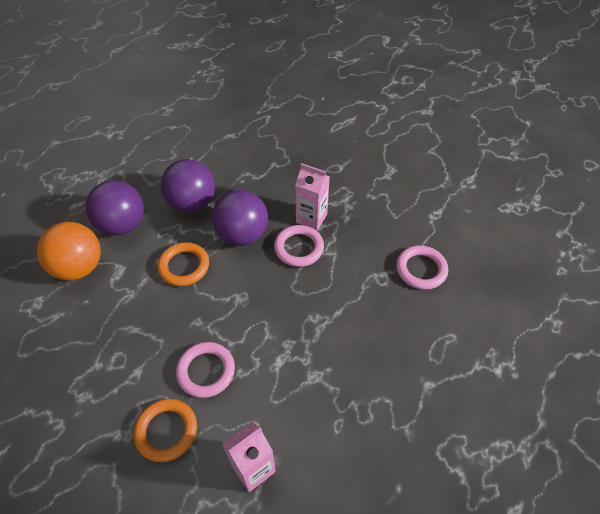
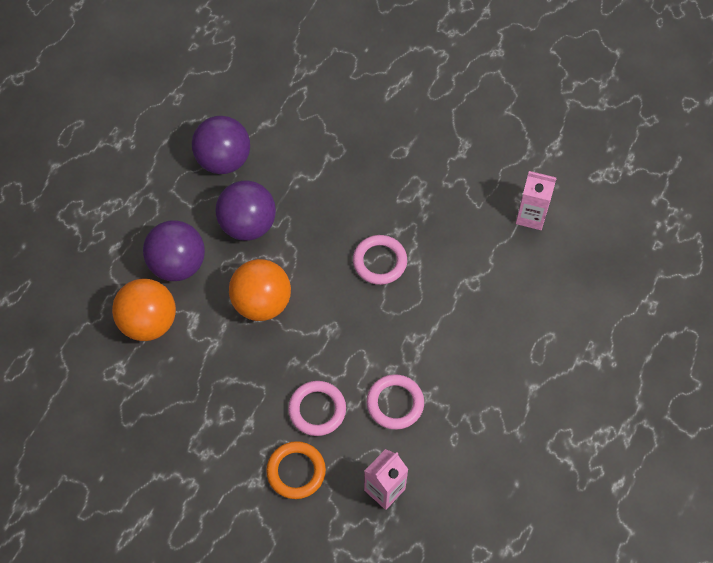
camera: 10 degrees left, 10 degrees up
orange ring [157,242,209,286] -> orange ball [229,259,291,321]
purple ball [212,190,268,246] -> purple ball moved to [192,116,250,174]
pink carton [296,163,330,231] -> pink carton moved to [516,171,557,230]
pink ring [396,245,448,290] -> pink ring moved to [367,374,424,430]

